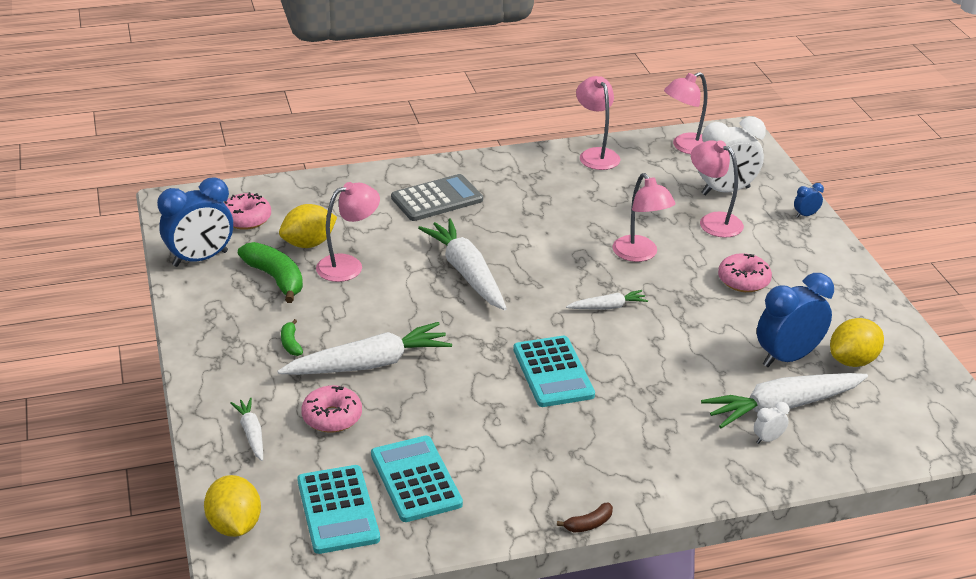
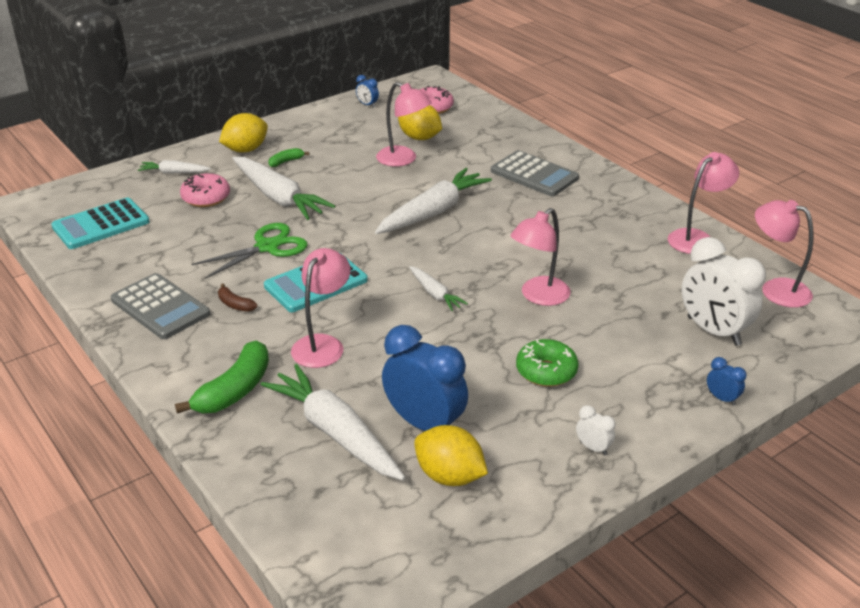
camera: 70 degrees right, 0 degrees up
blue clock [157,178,233,267] -> blue clock [356,75,379,107], size x0.43
yellow lemon [204,475,261,537] -> yellow lemon moved to [219,113,268,152]
white carrot [230,398,263,461] -> white carrot turned 135 degrees counterclockwise [138,160,211,174]
green banana [238,242,303,303] -> green banana moved to [175,341,269,414]
turquoise calculator [371,436,463,522] -> none
brown banana [557,503,613,533] -> brown banana moved to [218,284,257,312]
pink lamp [691,140,744,238] -> pink lamp moved to [291,248,351,368]
pink donut [718,253,772,292] -> green donut [516,339,579,387]
white clock [754,402,789,444] -> white clock moved to [576,405,616,455]
none -> grey calculator [111,273,210,339]
none -> green scissors [191,223,307,279]

